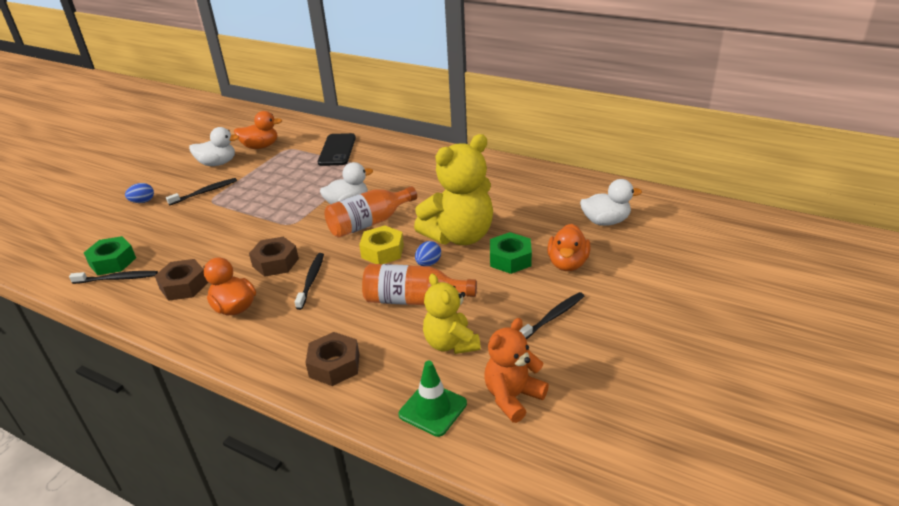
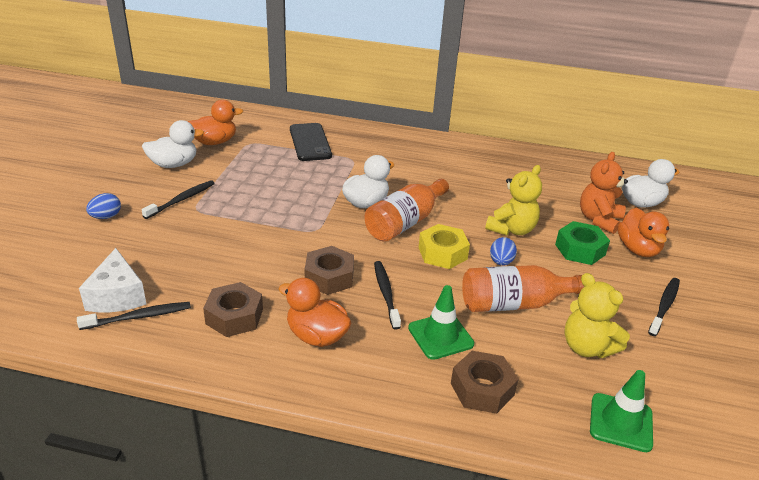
camera: 20 degrees left, 0 degrees up
green nut [84,236,136,275] -> white cheese [79,248,146,312]
yellow teddy bear [414,134,493,245] -> yellow teddy bear [485,165,542,236], size x0.60
orange teddy bear [484,318,549,423] -> orange teddy bear moved to [580,152,628,234]
none -> green traffic cone [408,285,474,360]

